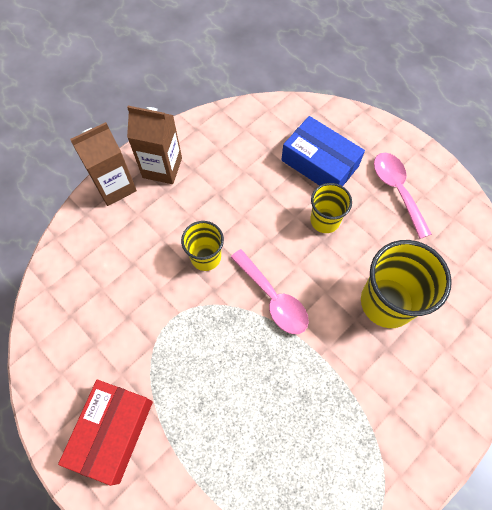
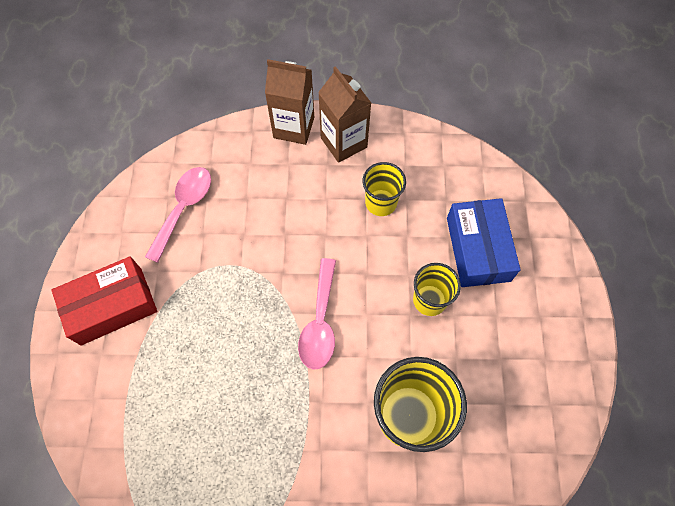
camera: 45 degrees right, 0 degrees up
yellow cup [181,221,224,271] -> yellow cup moved to [363,162,406,216]
pink spoon [374,153,432,239] -> pink spoon moved to [145,167,211,263]

